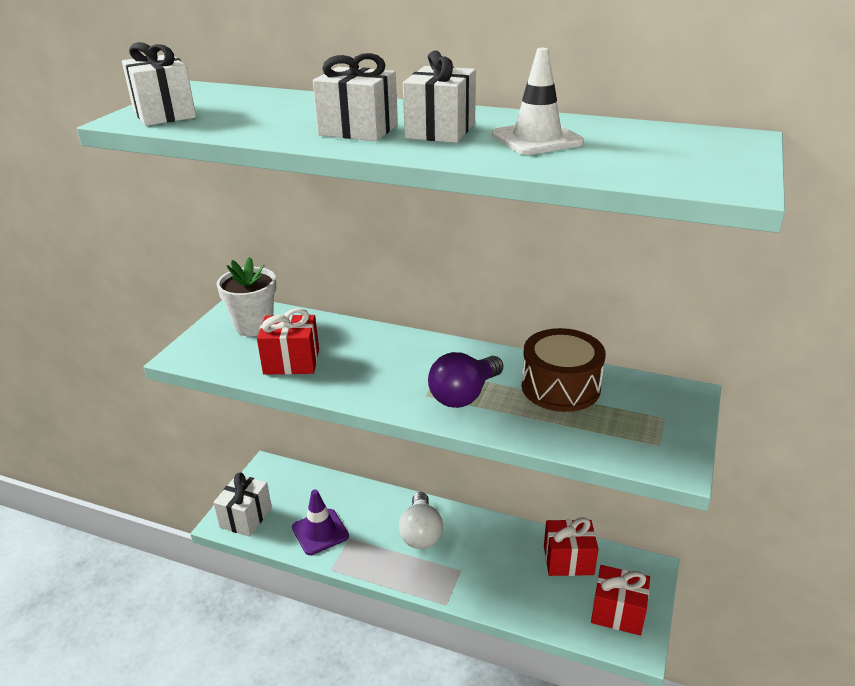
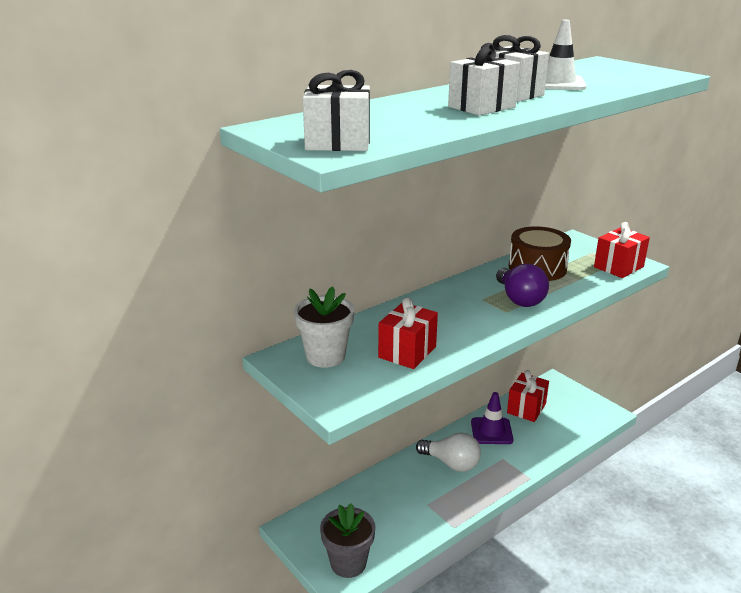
camera: 60 degrees left, 5 degrees down
white gift [213,472,272,537] -> grey flower pot [320,503,375,578]
purple traffic cone [292,490,349,555] -> purple traffic cone moved to [471,392,513,444]
red gift [591,565,650,636] -> red gift moved to [594,222,650,278]

